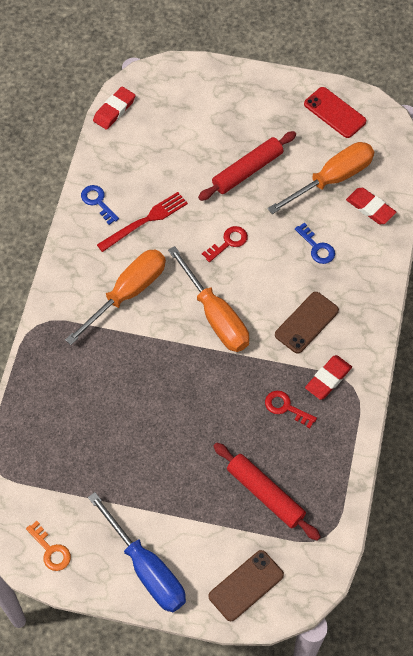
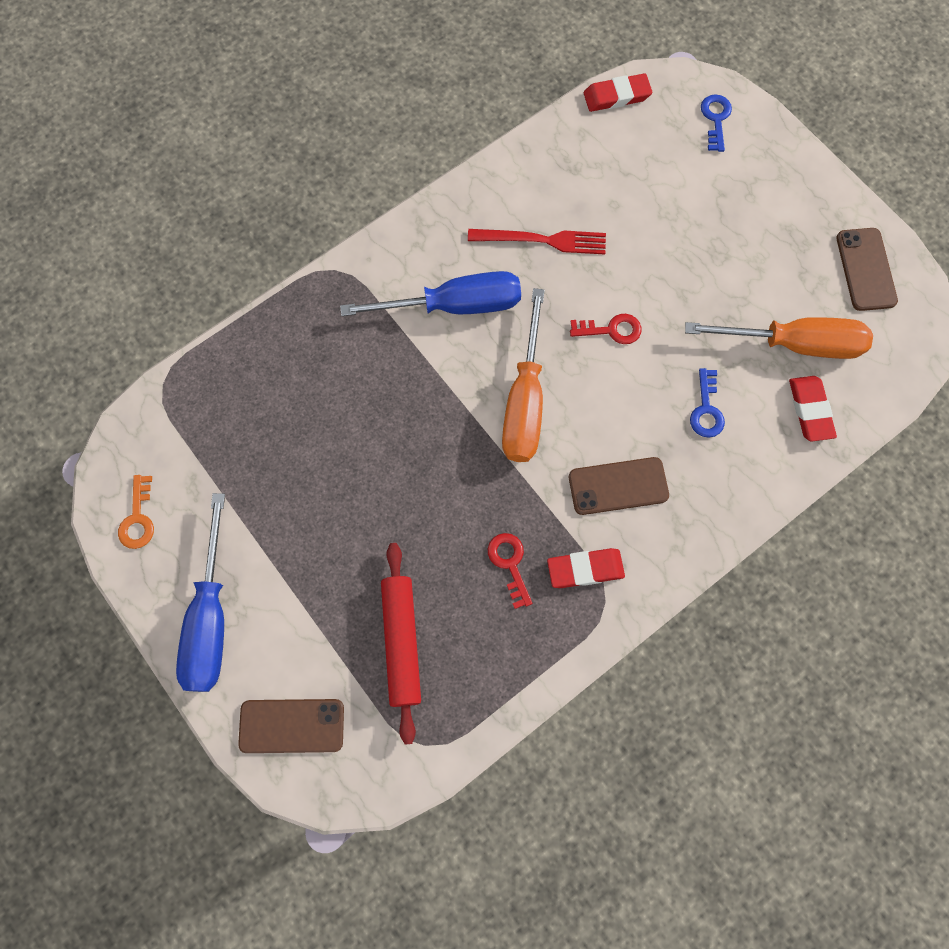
camera: 40 degrees right, 10 degrees up
orange screwdriver [65,250,166,345] -> blue screwdriver [340,271,521,316]
blue key [81,185,119,225] -> blue key moved to [701,95,732,152]
red rolling pin [198,131,296,201] -> none
red phone [304,87,366,138] -> brown phone [836,228,898,311]

